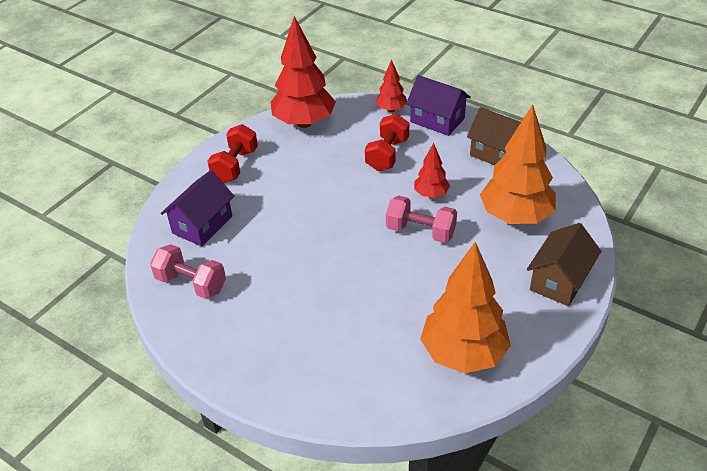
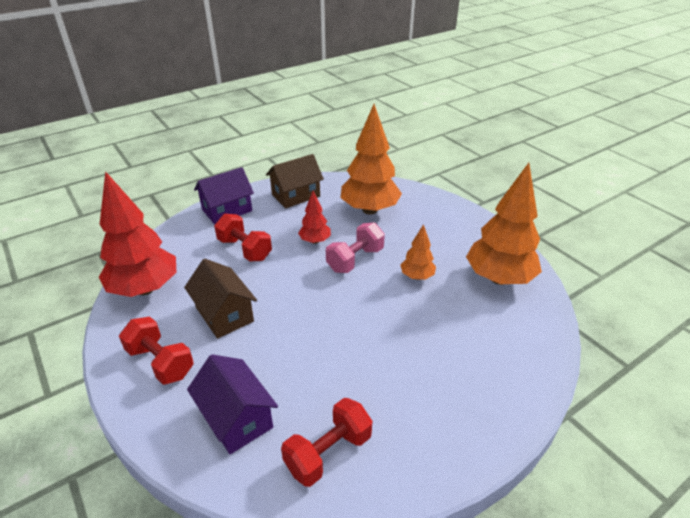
camera: 70 degrees left, 5 degrees down
pink dumbbell [150,244,226,299] -> red dumbbell [281,398,372,487]
red tree [375,59,407,112] -> none
brown house [527,223,601,306] -> brown house moved to [184,259,257,339]
none -> orange tree [401,224,436,280]

